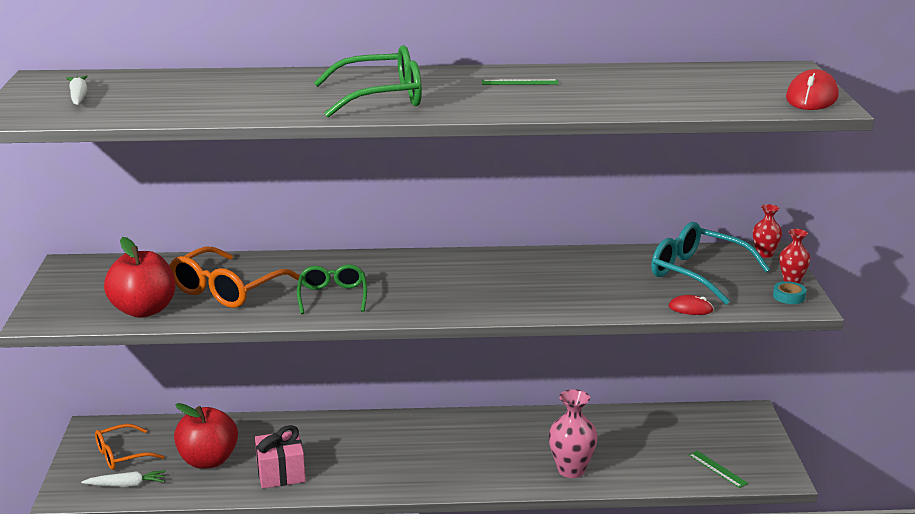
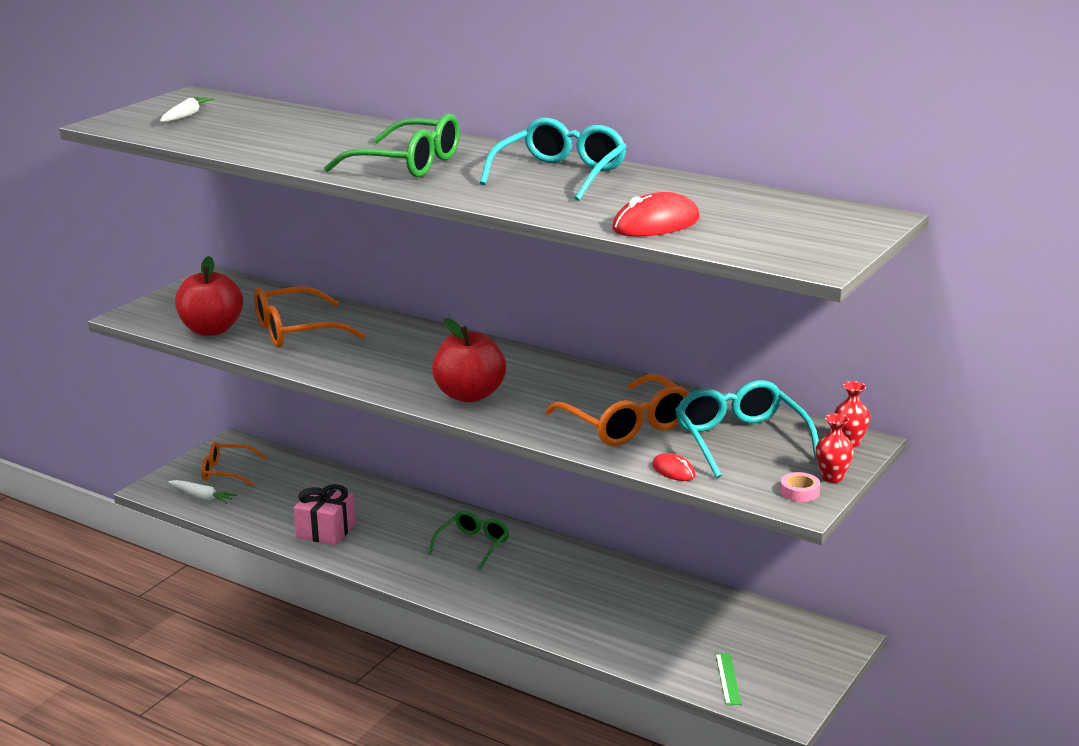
camera: 35 degrees right, 0 degrees up
red apple [174,403,238,469] -> red apple moved to [432,318,506,402]
green glasses [297,264,367,314] -> green glasses moved to [428,511,509,570]
green ruler [482,79,559,85] -> turquoise glasses [480,118,627,201]
pink vase [549,389,598,478] -> none
turquoise tape [773,281,806,304] -> pink tape [780,472,820,502]
red mouse [786,69,838,110] -> red mouse moved to [612,192,700,236]
none -> orange glasses [545,374,689,446]

